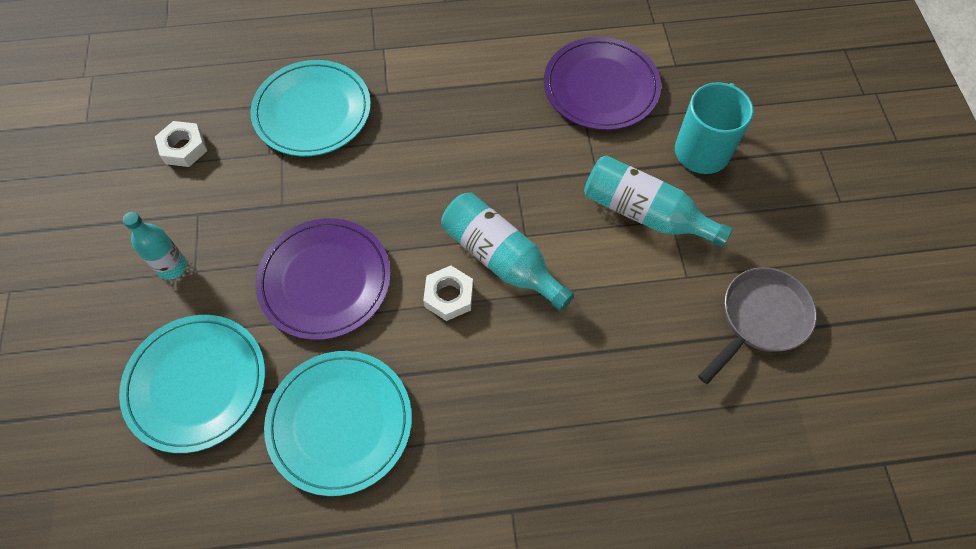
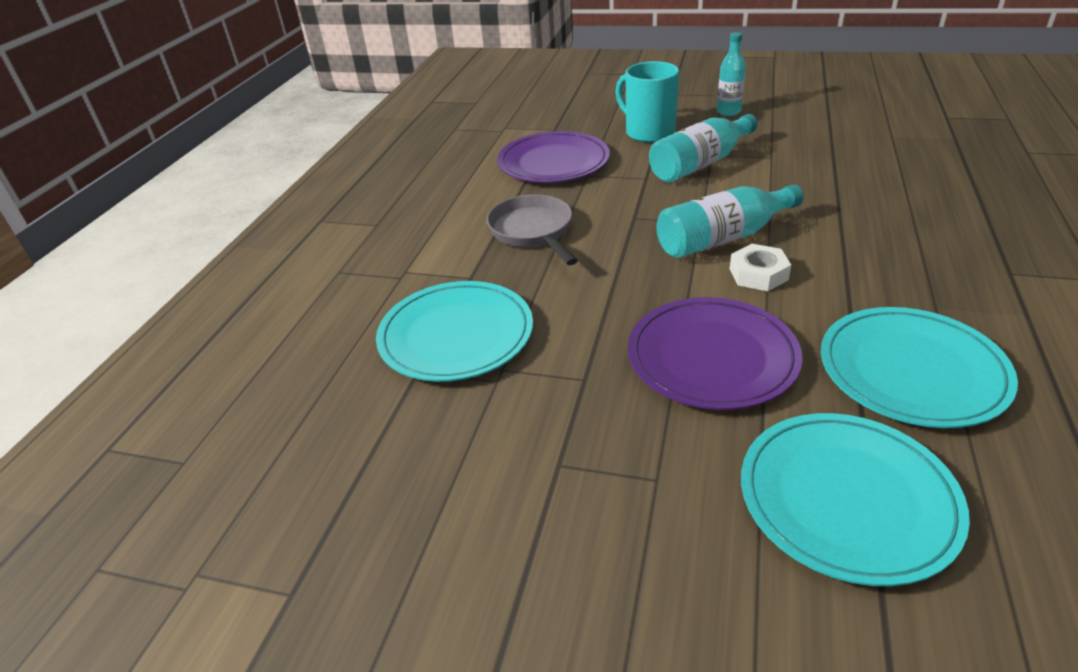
camera: 65 degrees left, 25 degrees down
turquoise bottle [123,212,187,280] -> turquoise bottle moved to [717,32,746,116]
white nut [155,121,207,167] -> none
grey pan [698,267,817,384] -> grey pan moved to [487,195,578,265]

